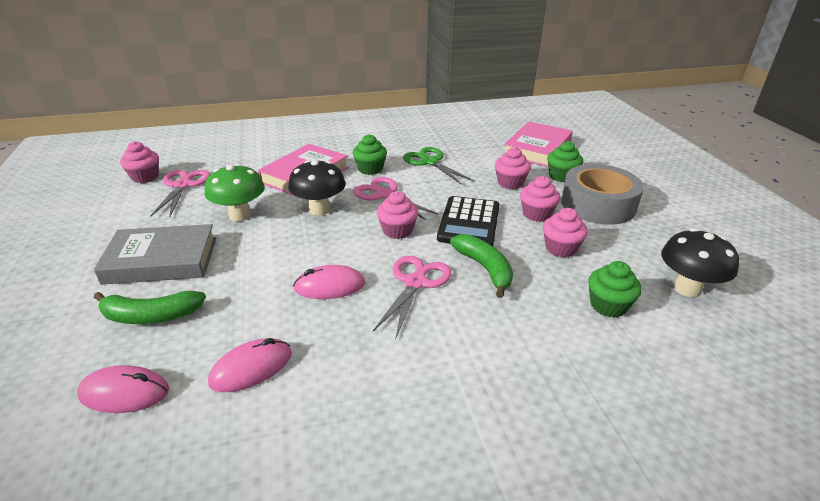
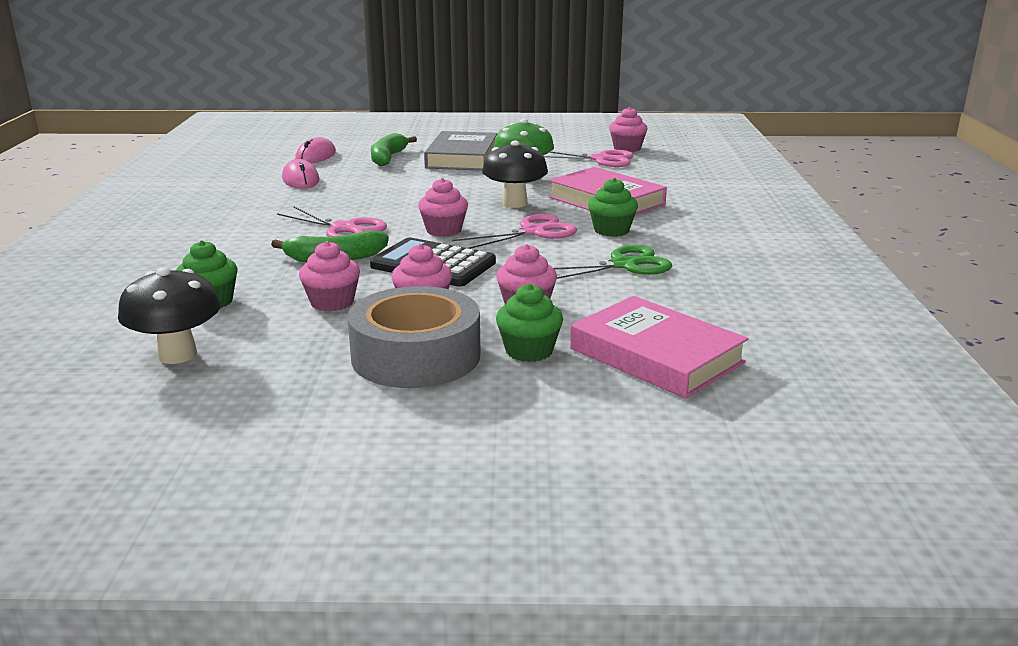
camera: 105 degrees right, 10 degrees down
pink mouse [293,265,365,299] -> none

